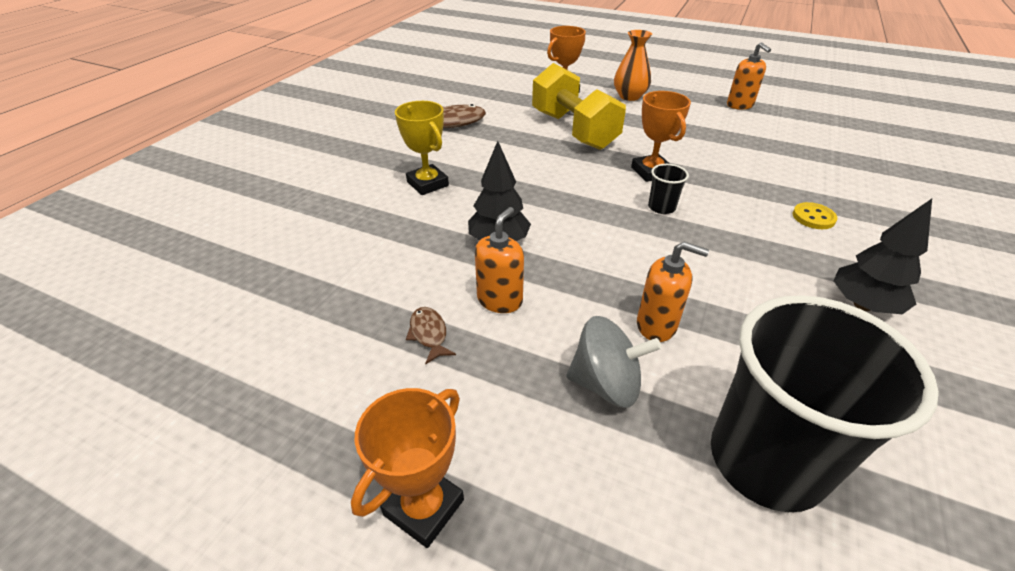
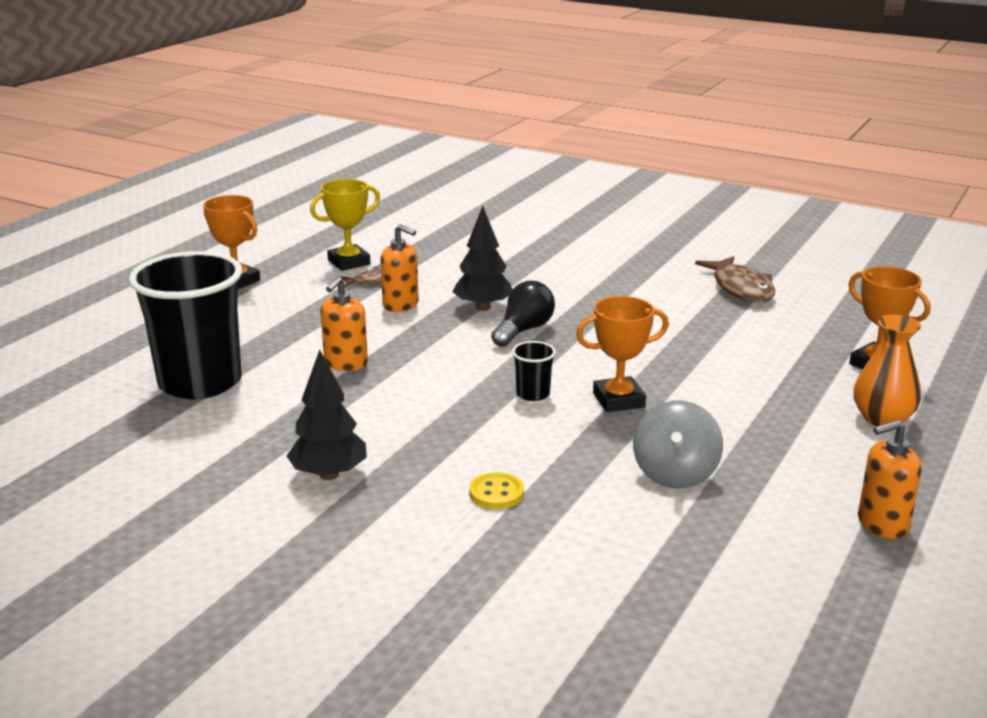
camera: 95 degrees right, 15 degrees down
yellow trophy [395,101,449,195] -> yellow trophy moved to [310,179,380,271]
yellow dumbbell [532,63,626,150] -> none
grey spinning top [566,316,662,408] -> grey spinning top moved to [633,401,723,489]
none -> black light bulb [491,281,555,347]

